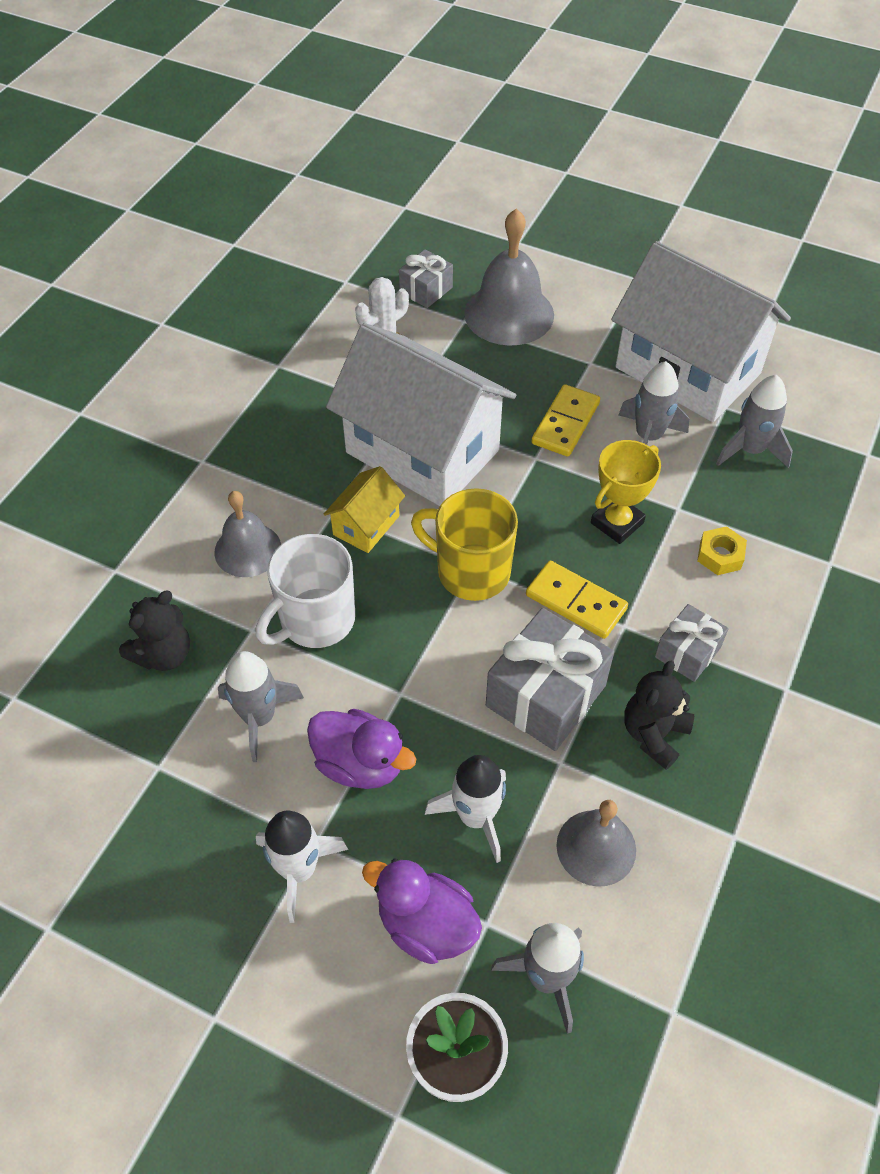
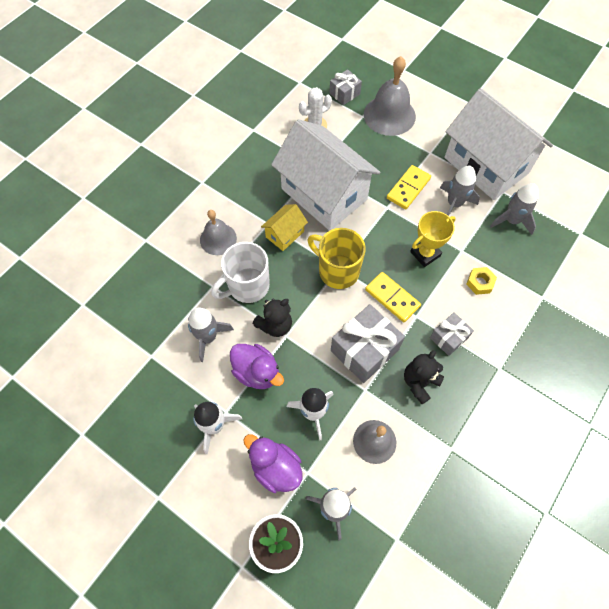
camera: 10 degrees right, 10 degrees up
black teddy bear [119,591,190,671] -> black teddy bear moved to [253,299,292,337]

